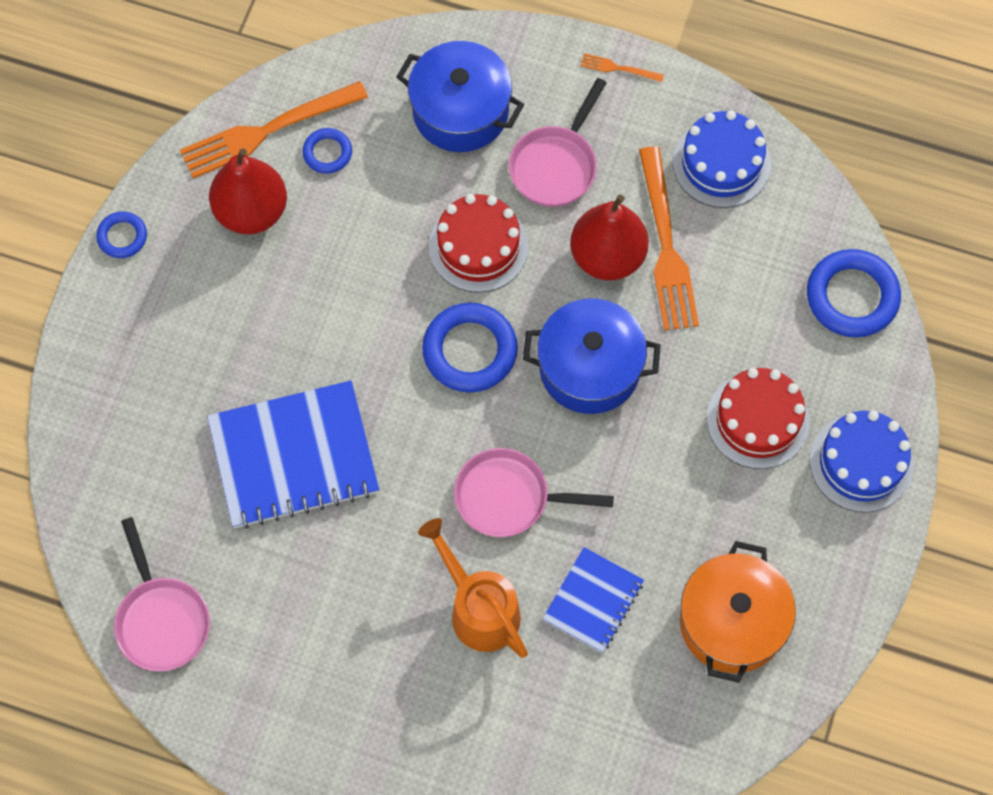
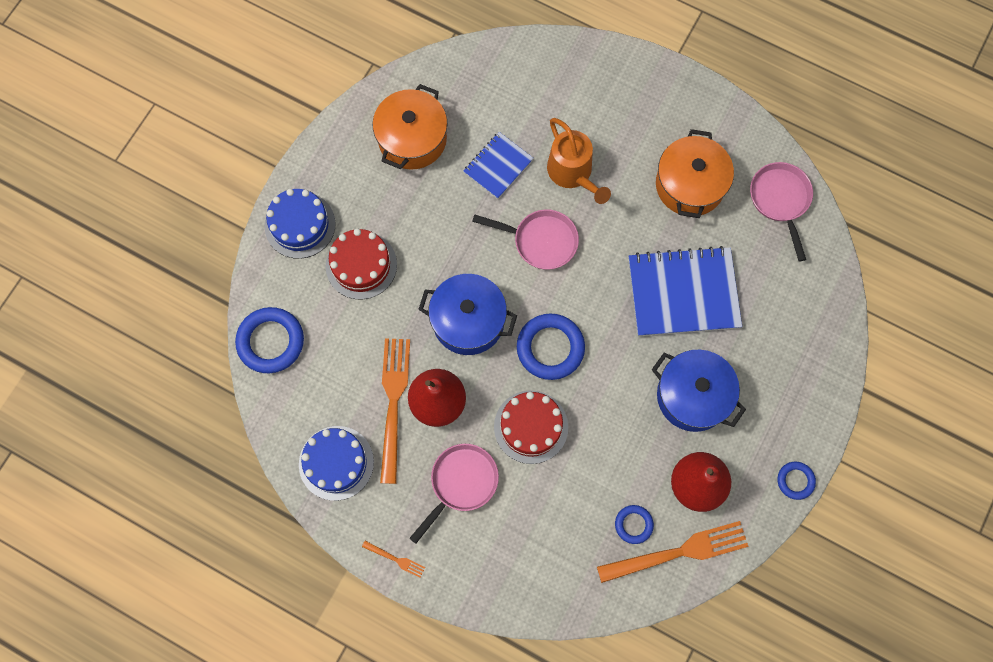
camera: 170 degrees left, 5 degrees up
blue pot [396,41,524,152] -> blue pot moved to [652,350,746,432]
none -> orange pot [656,129,734,218]

